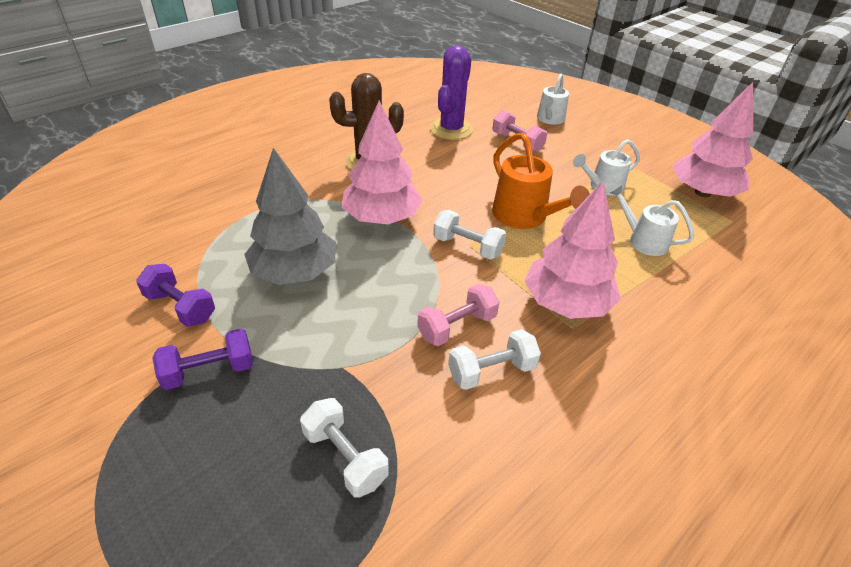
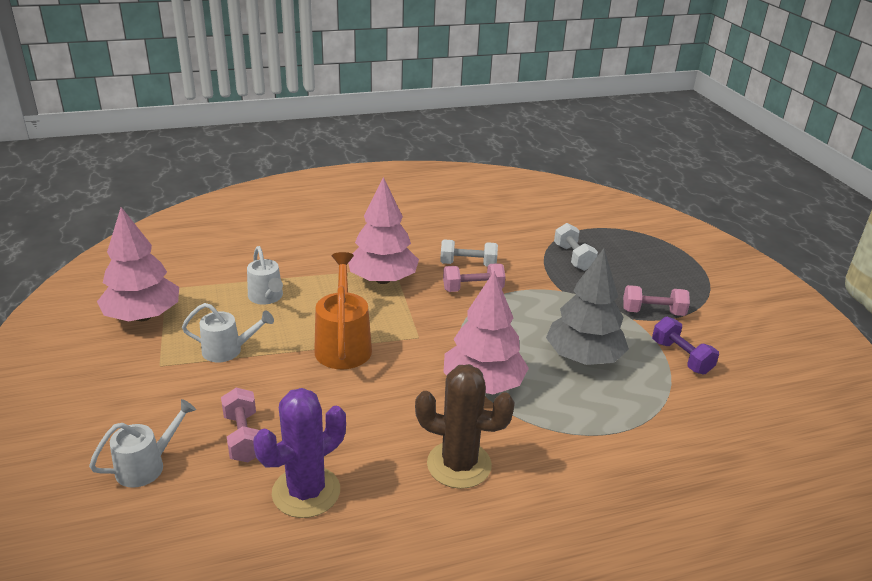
camera: 155 degrees left, 10 degrees down
purple dumbbell [153,329,253,390] -> pink dumbbell [623,285,690,316]
white dumbbell [433,210,506,260] -> none

